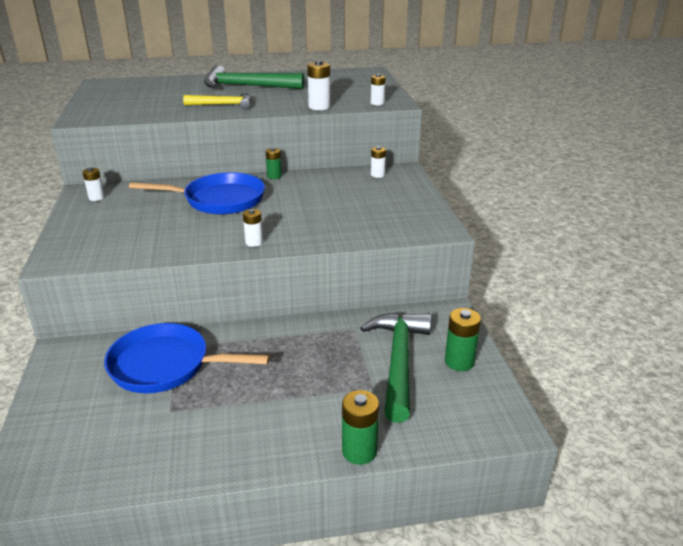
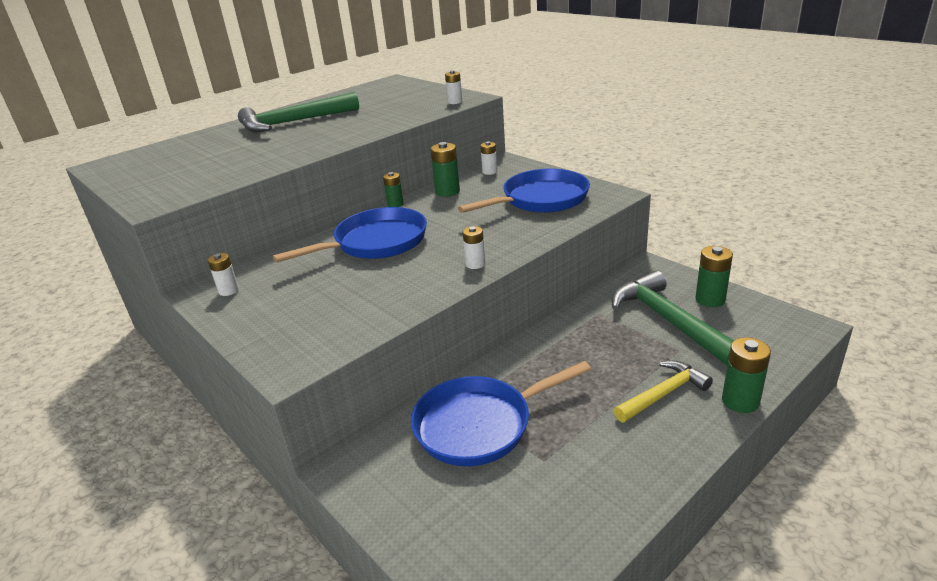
camera: 30 degrees left, 0 degrees up
yellow hammer [183,93,252,109] -> yellow hammer moved to [614,360,713,422]
white battery [307,60,330,110] -> none
none -> green battery [430,142,460,197]
none -> blue pan [458,169,590,213]

